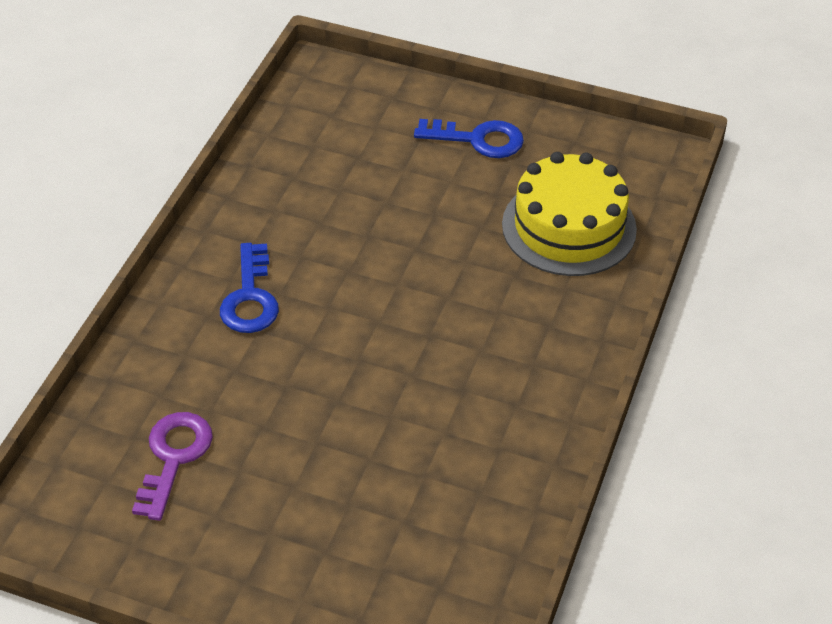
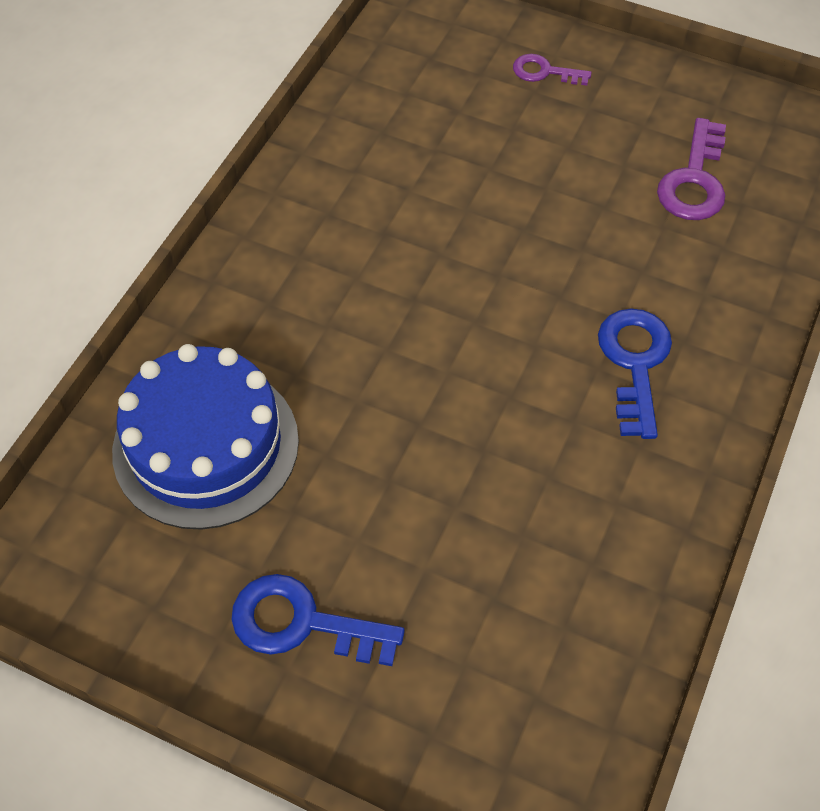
camera: 175 degrees left, 10 degrees up
yellow cake [502,152,637,276] -> blue cake [112,344,299,530]
none -> purple key [513,54,592,86]

